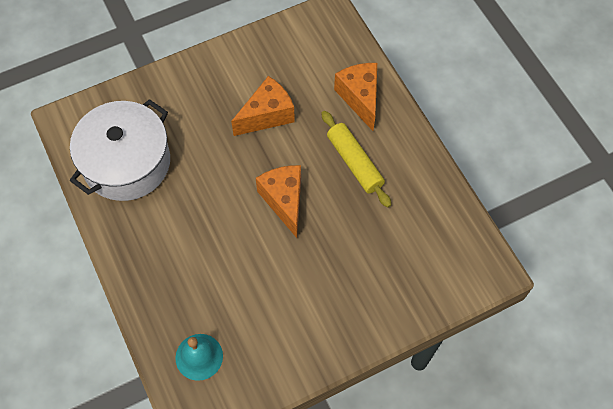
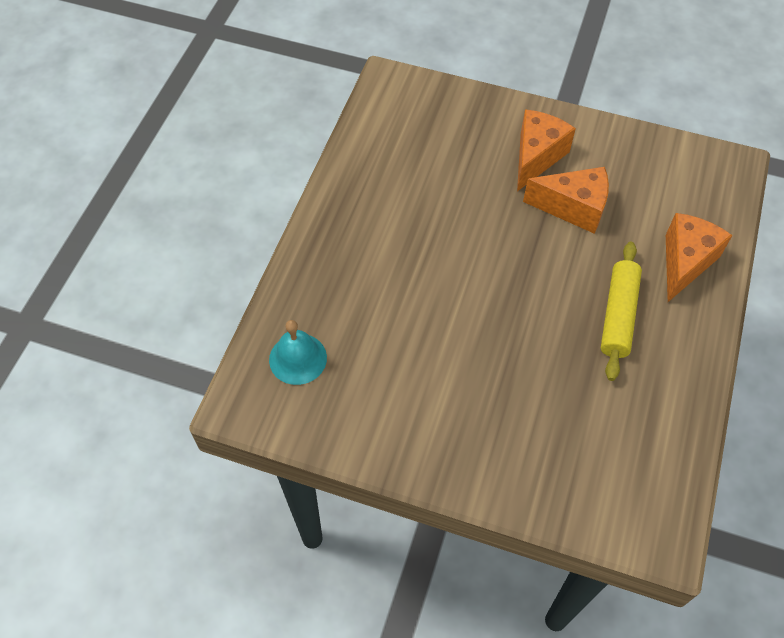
camera: 45 degrees right, 5 degrees down
white pot [70,99,170,201] -> none
orange cheese [256,165,301,238] -> orange cheese moved to [517,109,576,192]

